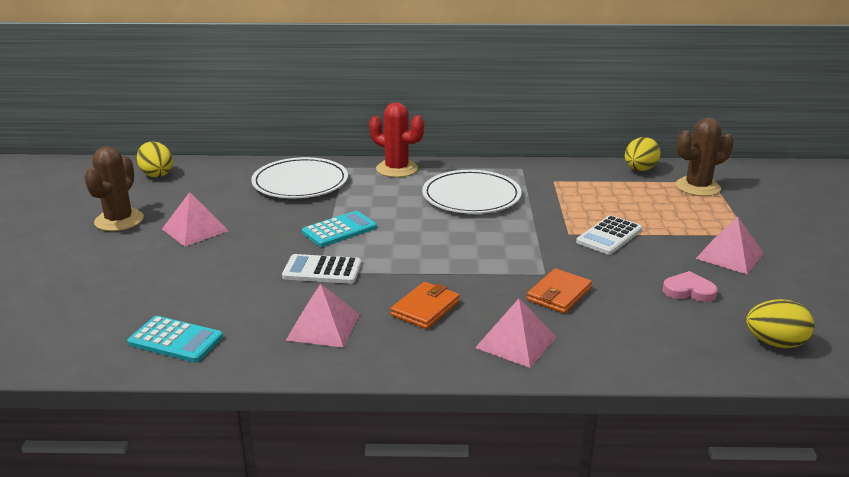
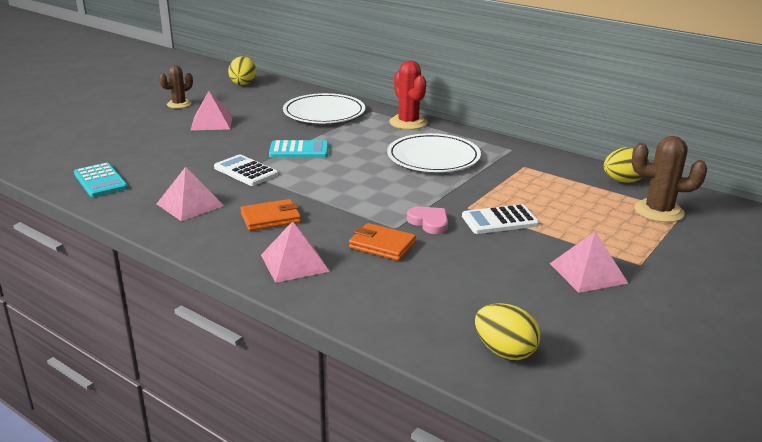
camera: 35 degrees right, 0 degrees up
brown cactus [84,147,144,231] -> brown cactus [159,65,193,108], size x0.66
orange wallet [527,268,592,314] -> orange wallet turned 45 degrees clockwise [349,223,416,261]
pink heart [663,271,718,302] -> pink heart moved to [407,207,448,234]

